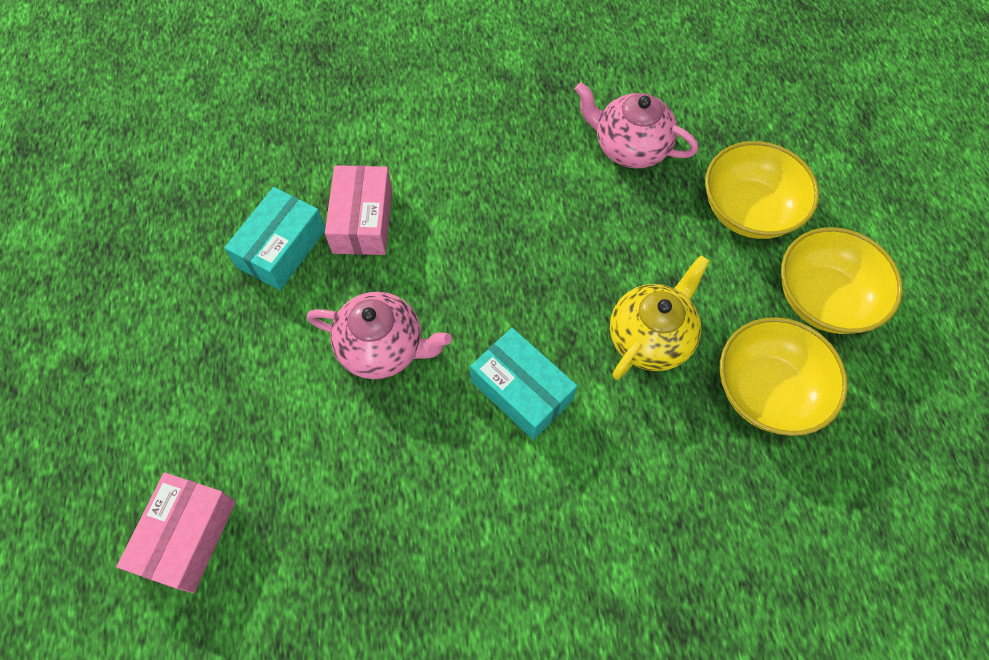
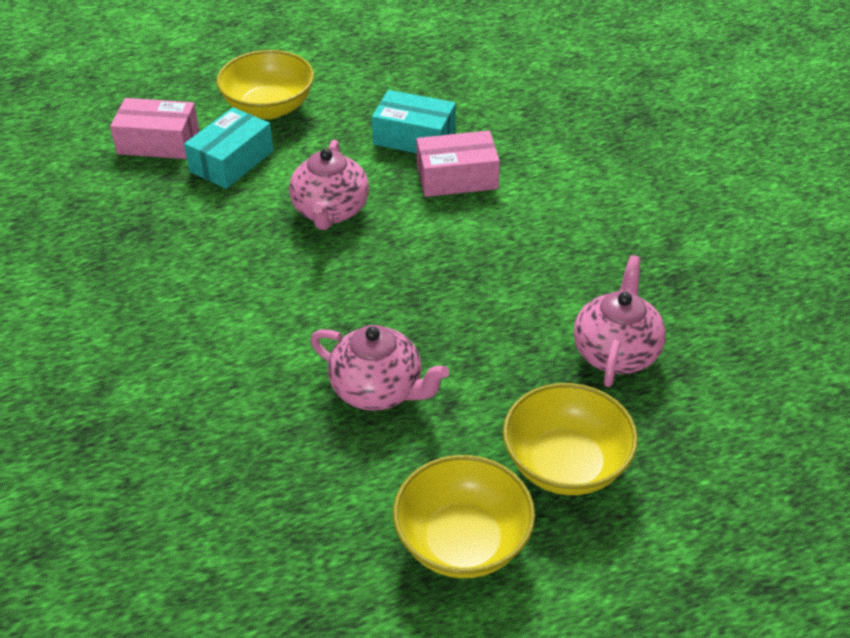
camera: 80 degrees right, 20 degrees down
turquoise box [470,328,577,440] -> turquoise box moved to [184,107,274,189]
yellow teapot [610,255,709,380] -> pink teapot [311,325,449,411]
yellow bowl [720,317,848,436] -> yellow bowl moved to [216,50,314,119]

